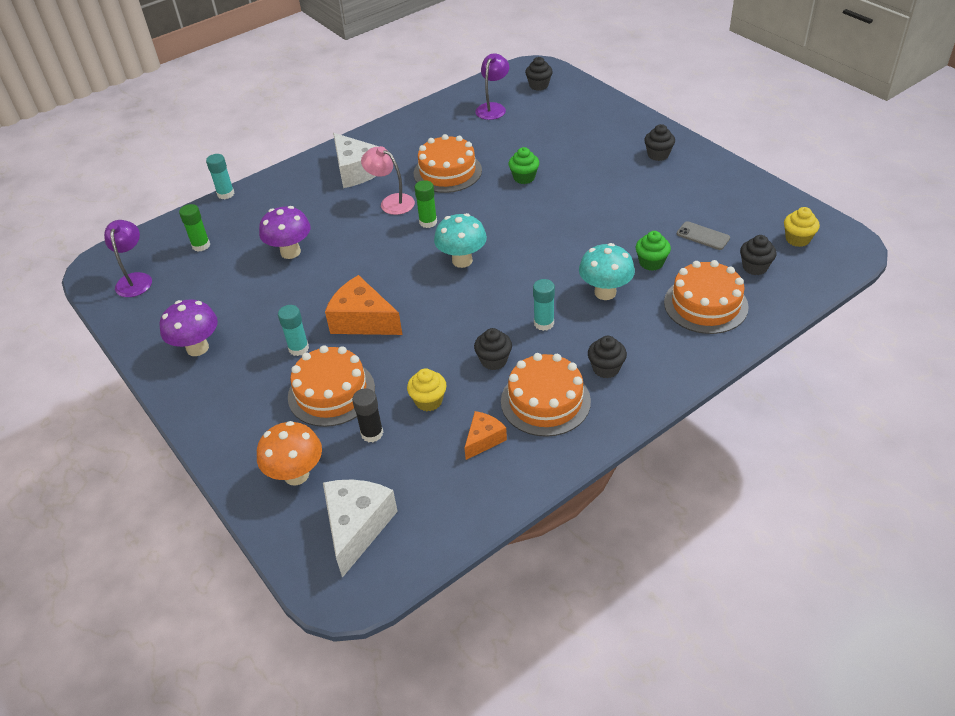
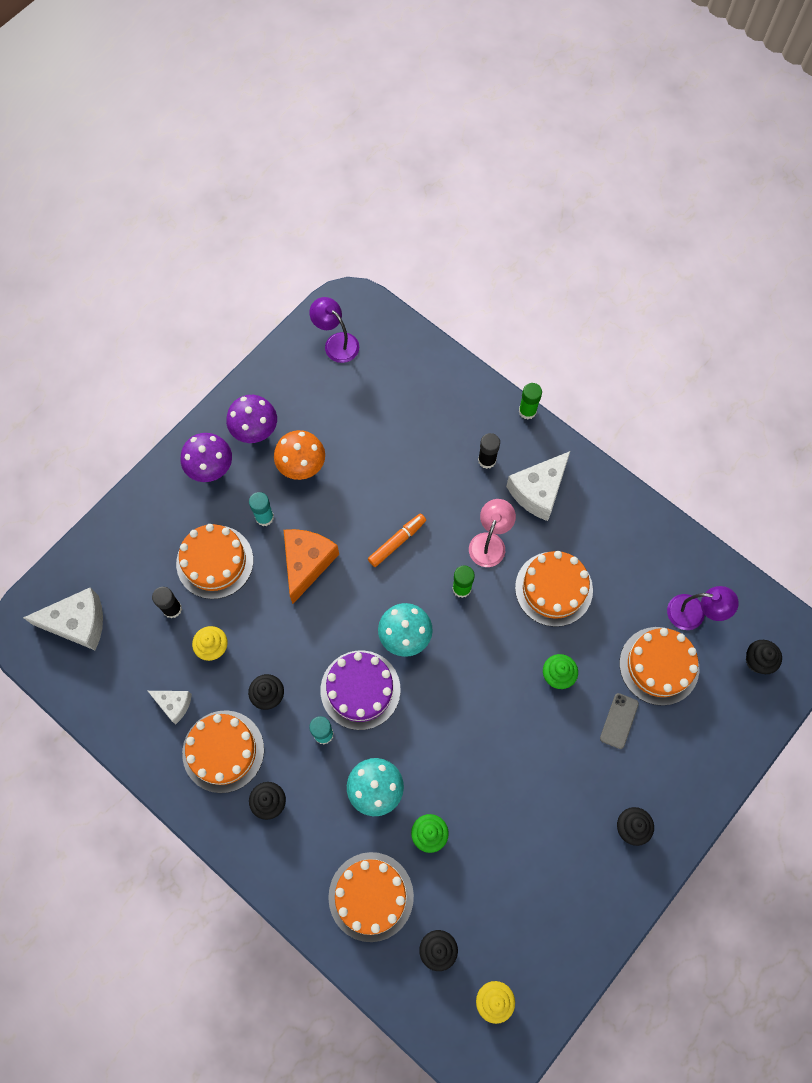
camera: 75 degrees right, 25 degrees up
purple lamp [104,220,152,297] -> purple lamp turned 120 degrees counterclockwise [309,297,359,363]
green glue stick [179,204,210,251] -> green glue stick moved to [519,383,542,420]
turquoise glue stick [206,154,235,199] -> none
orange mushroom [257,421,322,485] -> orange mushroom moved to [274,430,325,480]
purple mushroom [259,206,311,259] -> purple mushroom moved to [181,433,232,482]
orange cheese [464,411,507,460] -> white cheese [148,691,192,724]
grey phone [677,221,730,250] -> grey phone moved to [600,693,639,749]
none -> purple cake [320,650,401,730]
none -> orange marker [368,514,426,567]
none -> black glue stick [478,433,500,469]
none -> orange cake [620,627,699,706]

